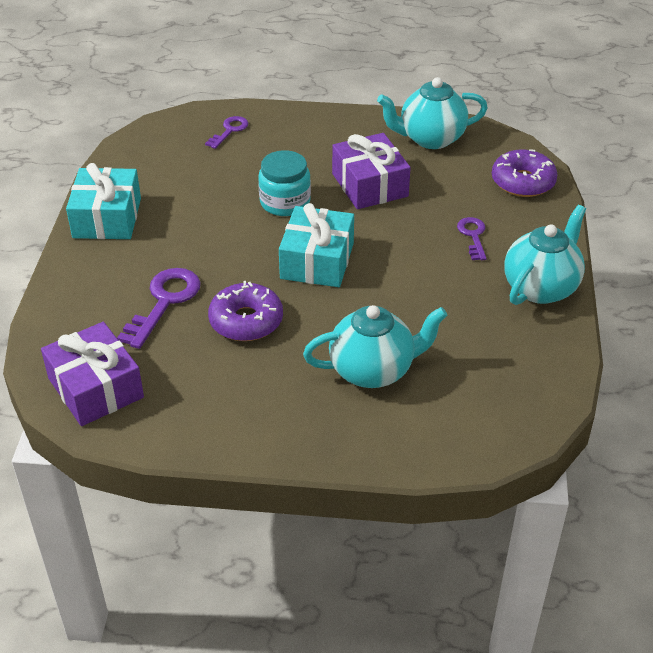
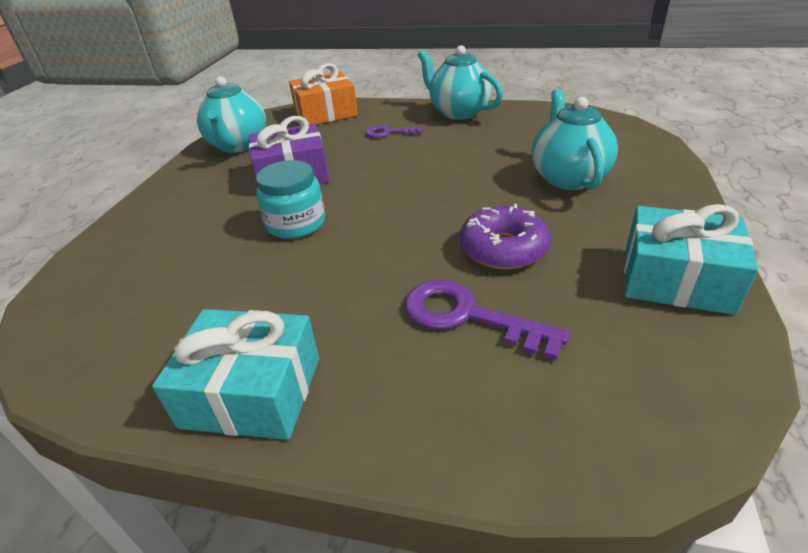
camera: 80 degrees left, 5 degrees down
purple gift [41,322,144,426] -> none
purple key [205,116,248,149] -> none
turquoise gift [279,203,354,287] -> turquoise gift moved to [624,204,758,315]
purple donut [492,149,558,197] -> orange gift [289,63,358,124]

